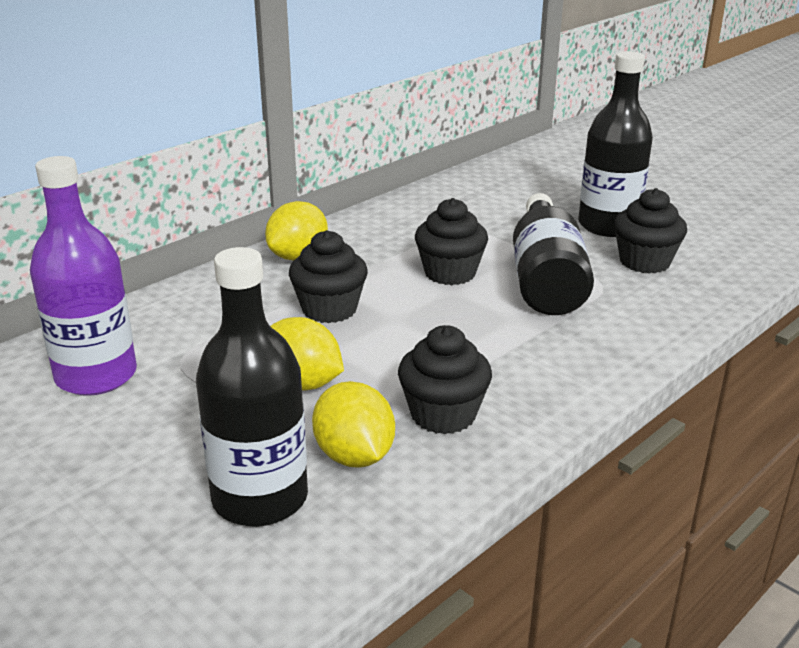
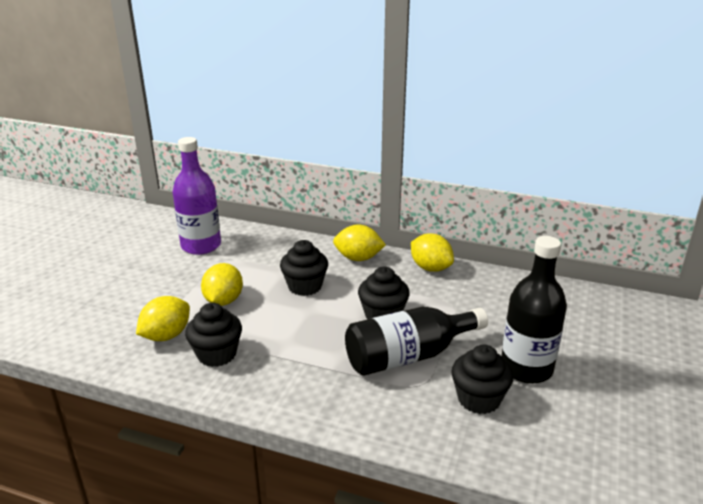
camera: 65 degrees right, 0 degrees up
black bottle [196,247,308,527] -> none
none -> yellow lemon [411,233,454,272]

